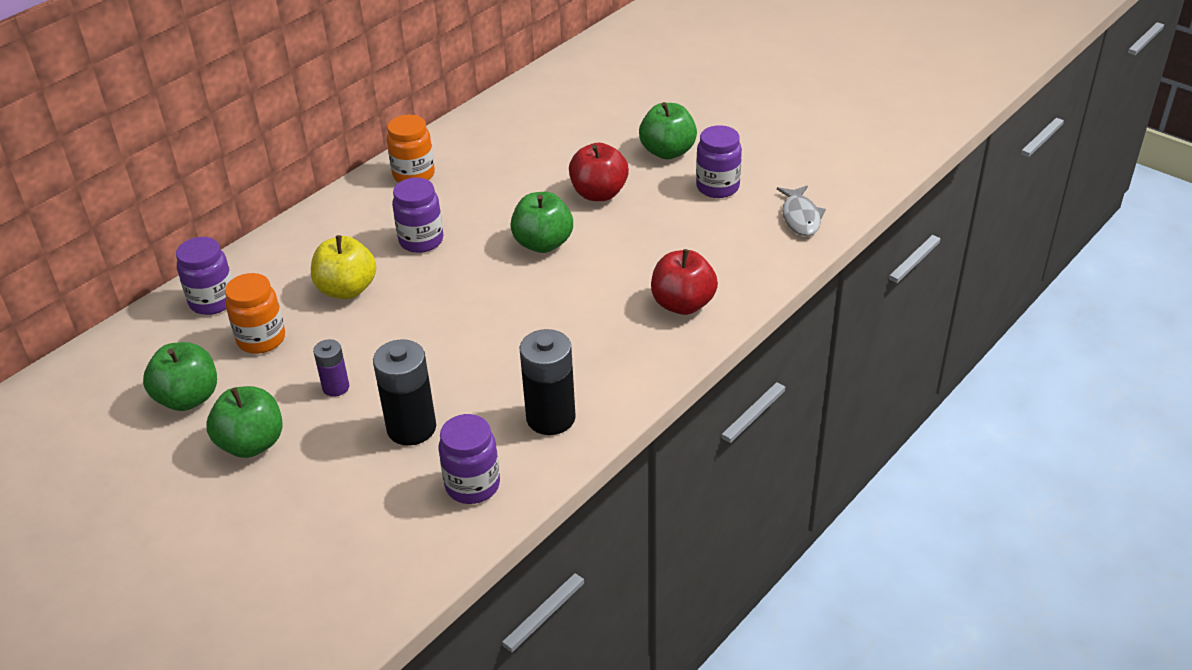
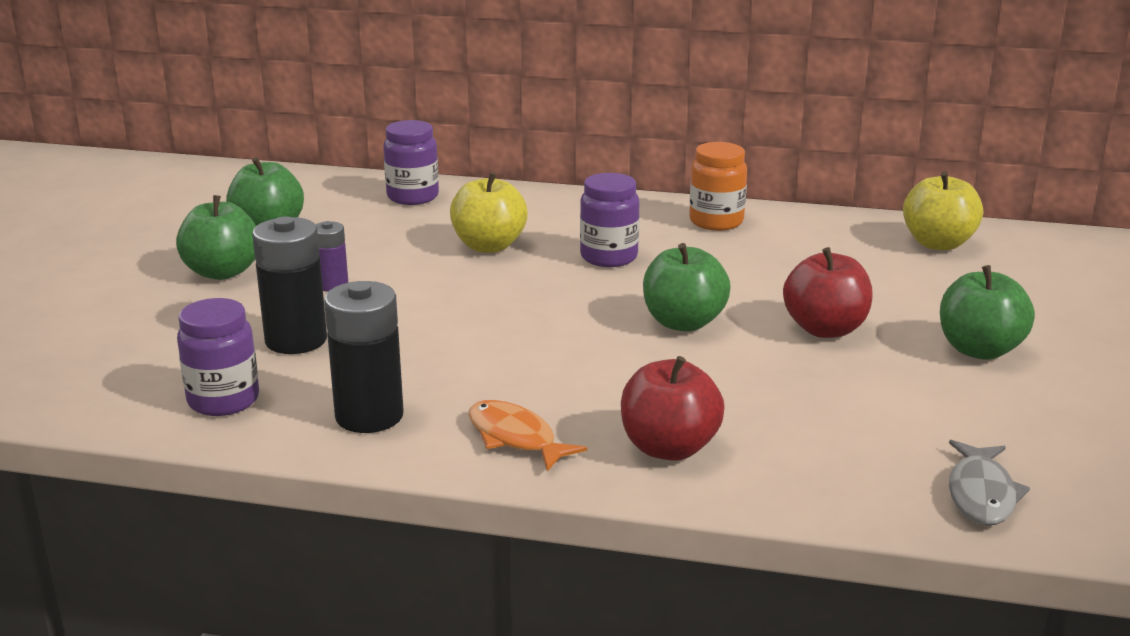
camera: 60 degrees right, 15 degrees down
orange jar [225,273,285,354] -> none
purple jar [696,125,742,198] -> none
grey fish [777,185,826,236] -> grey fish turned 45 degrees counterclockwise [949,440,1030,525]
none -> orange fish [468,400,587,471]
none -> yellow apple [903,171,983,251]

